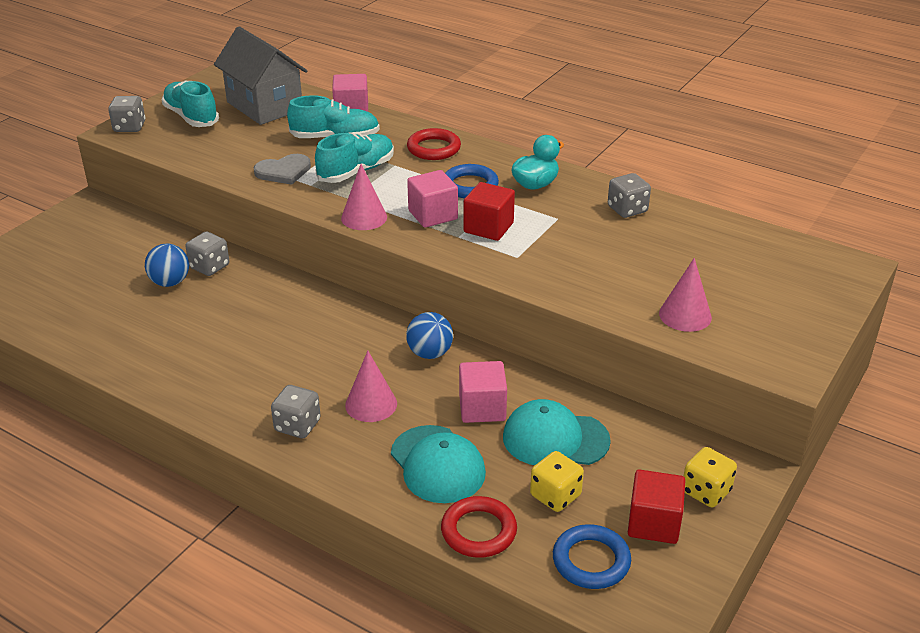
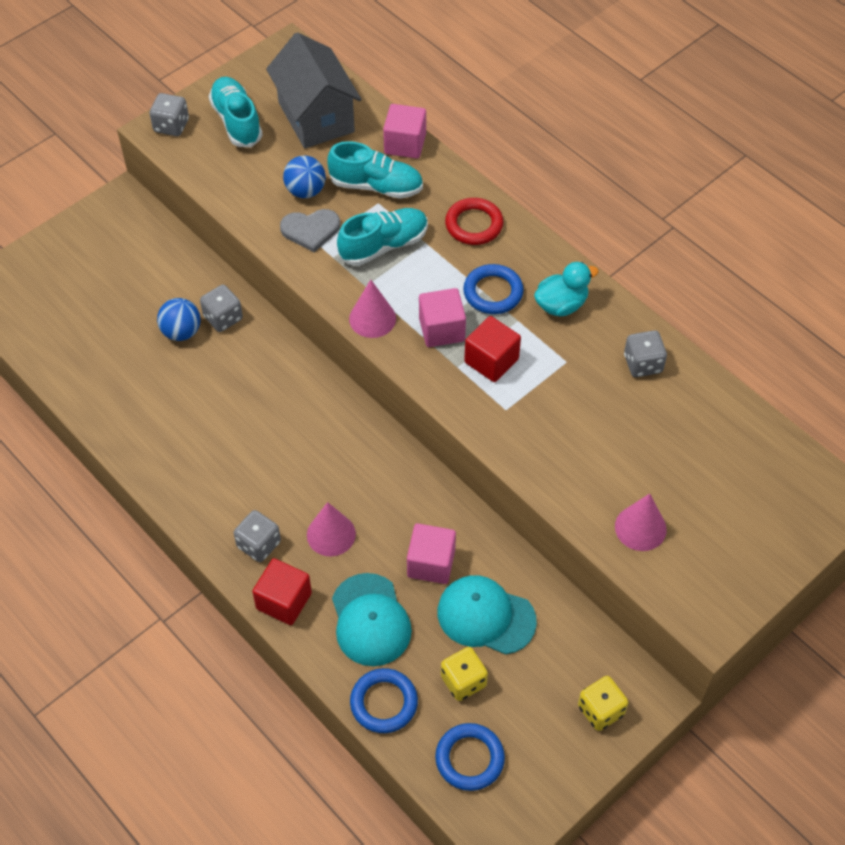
camera: 15 degrees right, 20 degrees up
blue ball [406,312,453,359] -> blue ball moved to [283,156,326,198]
red ring [441,496,517,558] -> blue ring [350,668,418,733]
red cube [628,470,686,544] -> red cube moved to [252,558,312,625]

